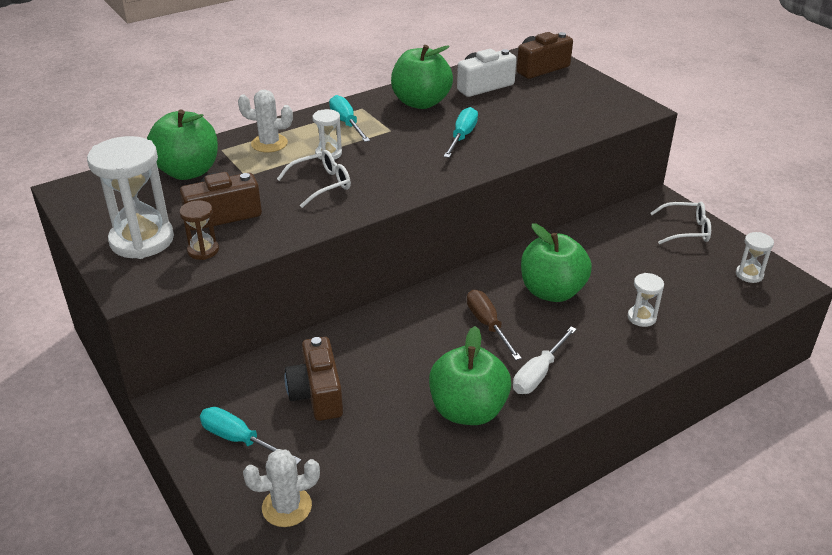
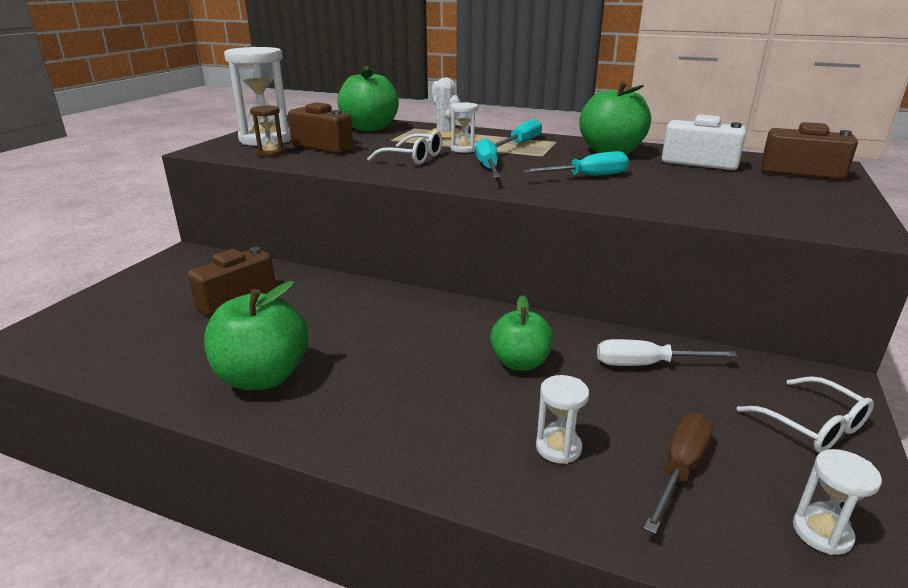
camera: 55 degrees right, 10 degrees down
turquoise screwdriver [200,407,301,465] -> turquoise screwdriver moved to [475,138,501,177]
white cactus [243,449,320,527] -> none
brown screwdriver [467,290,522,360] -> brown screwdriver moved to [643,413,713,534]
white screwdriver [513,327,577,394] -> white screwdriver moved to [597,339,738,366]
green apple [521,223,592,302] -> green apple [490,295,553,371], size x0.66

